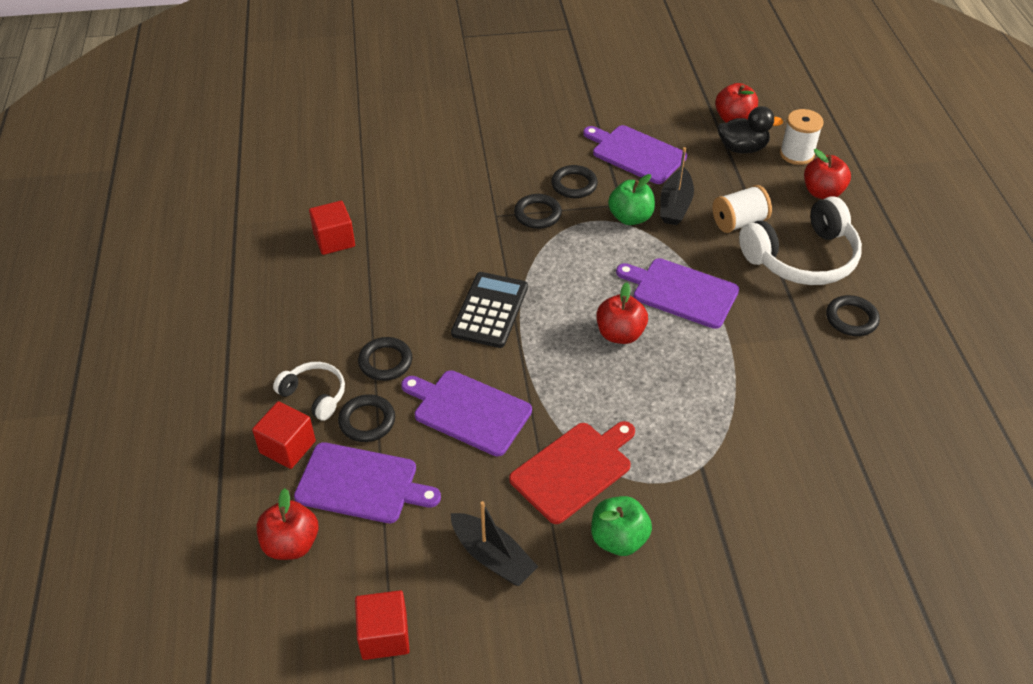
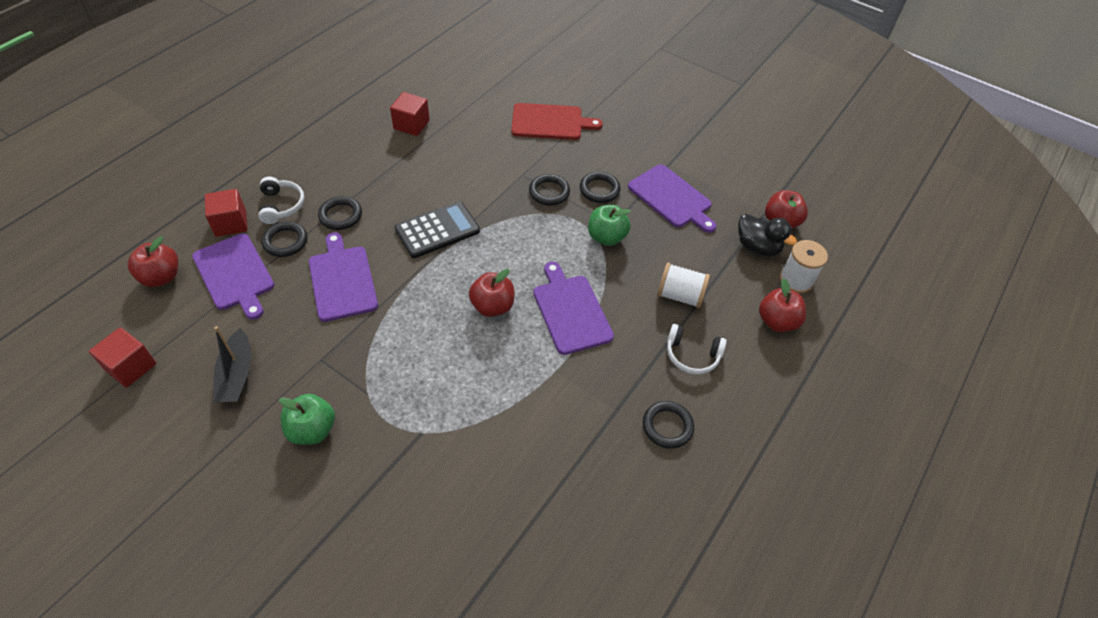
camera: 40 degrees right, 5 degrees up
red cutting board [509,421,635,524] -> red cutting board moved to [511,103,603,140]
purple cutting board [583,125,687,184] -> purple cutting board turned 150 degrees clockwise [628,164,717,233]
black boat [660,147,694,225] -> none
white headphones [739,196,862,285] -> white headphones [667,324,727,374], size x0.53

